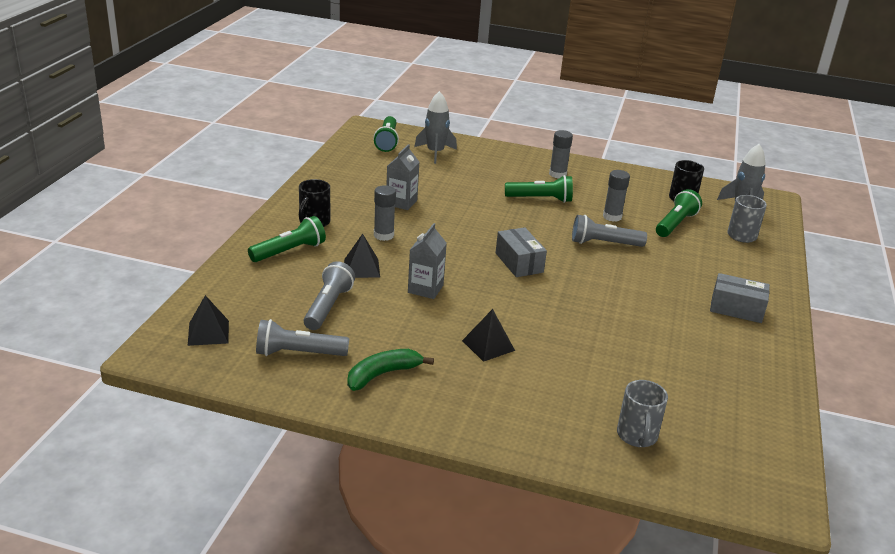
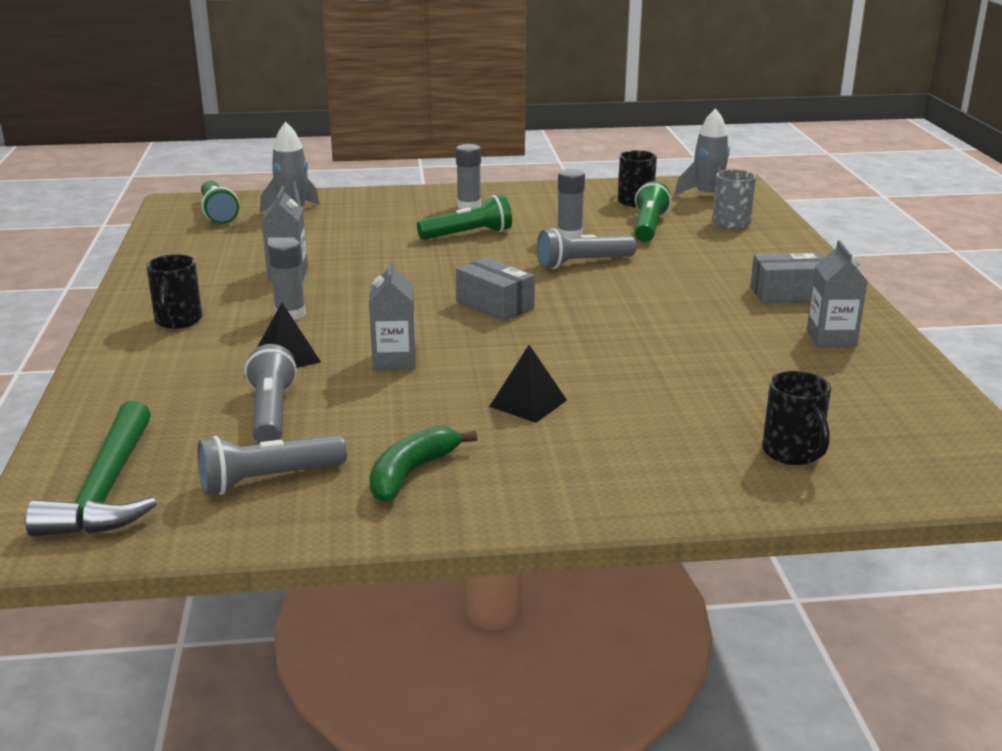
camera: 20 degrees left, 5 degrees down
black pyramid [188,295,229,346] -> green hammer [25,401,157,537]
green flashlight [248,216,326,262] -> none
grey mug [617,380,668,447] -> black mug [762,371,831,465]
none -> grey carton [807,240,867,347]

